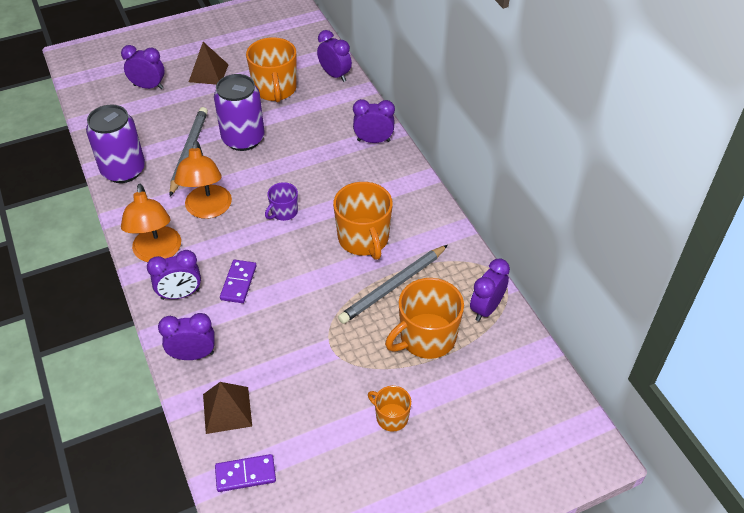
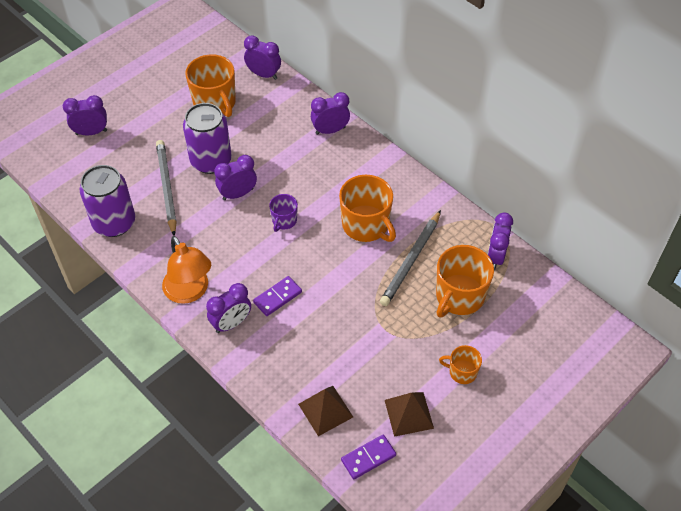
camera: 20 degrees left, 5 degrees up
purple clock [158,313,215,360] -> purple clock moved to [214,155,257,200]
orange lamp [174,140,232,219] -> none
brown pyramid [189,42,229,85] -> brown pyramid moved to [385,392,434,437]
purple domino [220,260,257,303] -> purple domino turned 60 degrees clockwise [253,276,302,316]

